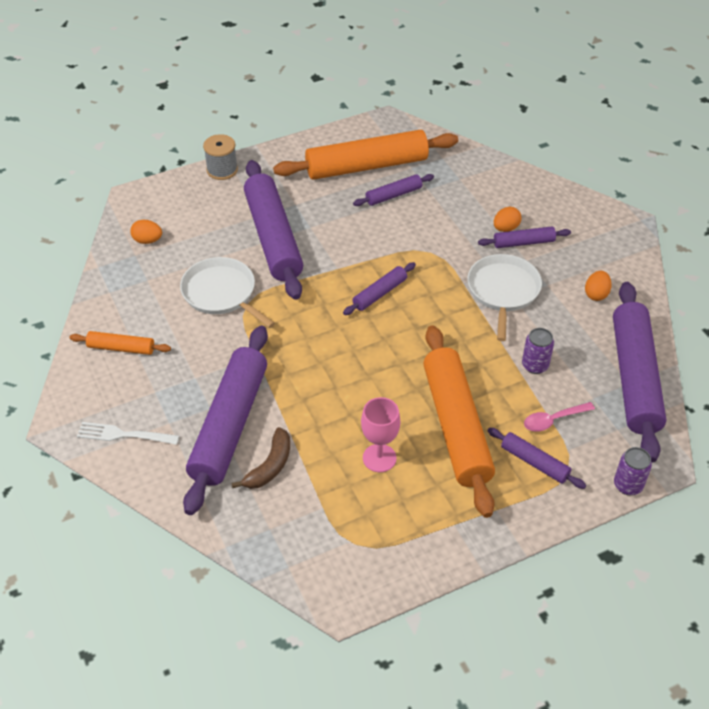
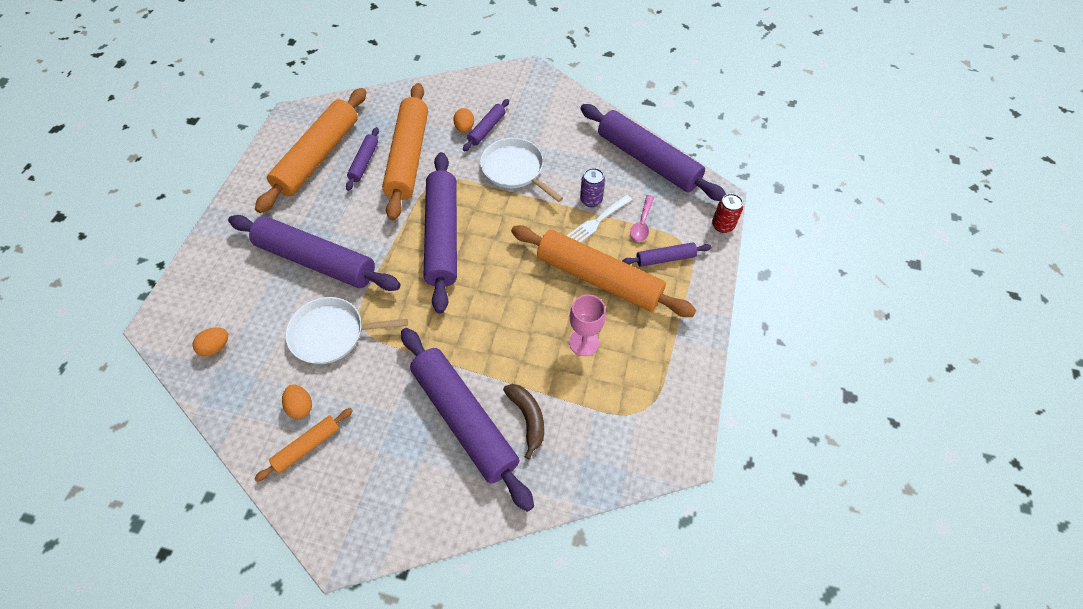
camera: 50 degrees left, 10 degrees up
white fork [77,422,179,445] -> white fork moved to [567,194,632,242]
grey spool [203,134,238,180] -> none
purple rolling pin [343,262,416,315] -> purple rolling pin [424,152,457,314], size x2.13
orange egg [585,271,612,301] -> orange egg moved to [282,385,312,419]
purple can [614,447,652,495] -> red can [712,194,743,233]
none -> orange rolling pin [382,83,428,221]

